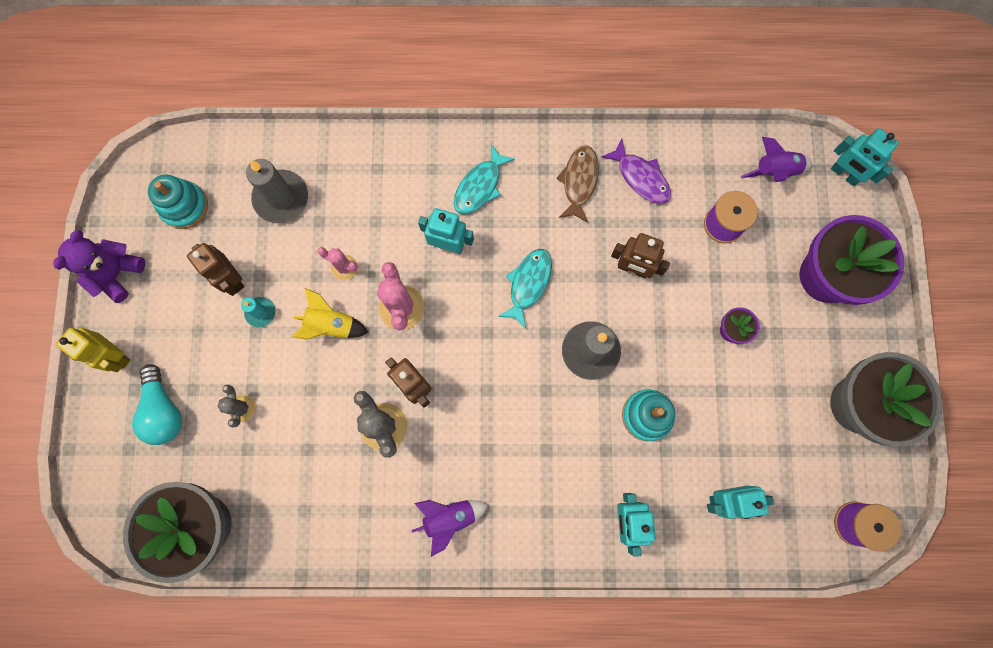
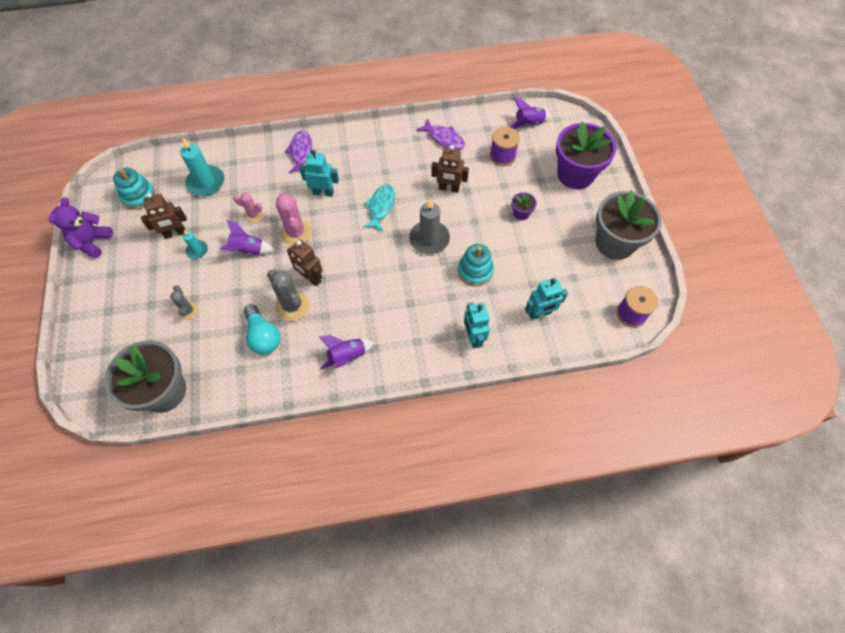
camera: 10 degrees left, 15 degrees down
yellow robot [56,328,131,372] -> none
turquoise light bulb [132,364,182,445] -> turquoise light bulb moved to [244,304,280,355]
brown robot [187,243,244,296] -> brown robot turned 60 degrees counterclockwise [141,193,187,239]
grey candle [246,159,308,223] -> turquoise candle [180,138,224,196]
yellow rocket [292,288,369,340] -> purple rocket [220,220,275,255]
turquoise fish [454,144,515,215] -> none
brown fish [556,145,599,223] -> none
turquoise robot [831,128,899,186] -> none
none -> purple fish [285,131,312,173]

